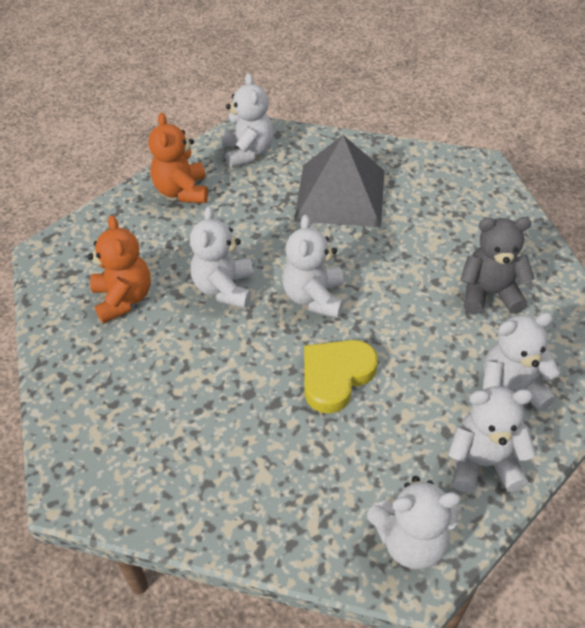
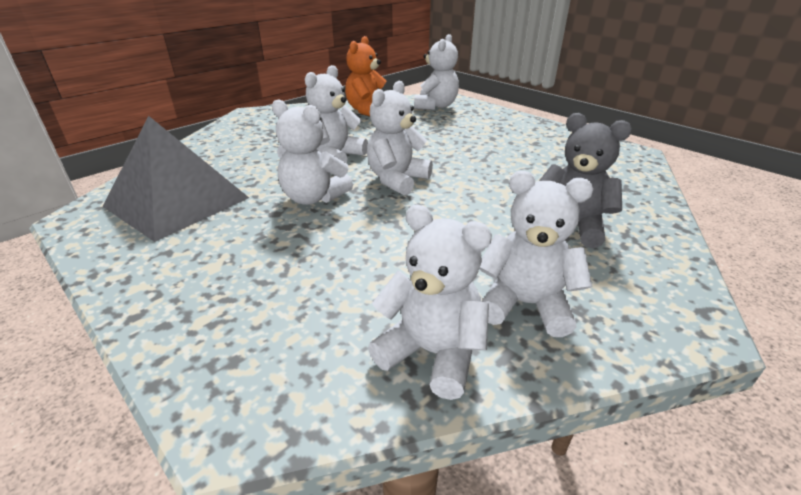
camera: 30 degrees right, 15 degrees down
orange teddy bear [88,215,151,324] -> none
grey pyramid [294,135,385,227] -> grey pyramid moved to [102,116,249,242]
yellow heart [304,340,378,414] -> none
white teddy bear [367,476,461,569] -> white teddy bear moved to [272,99,353,205]

